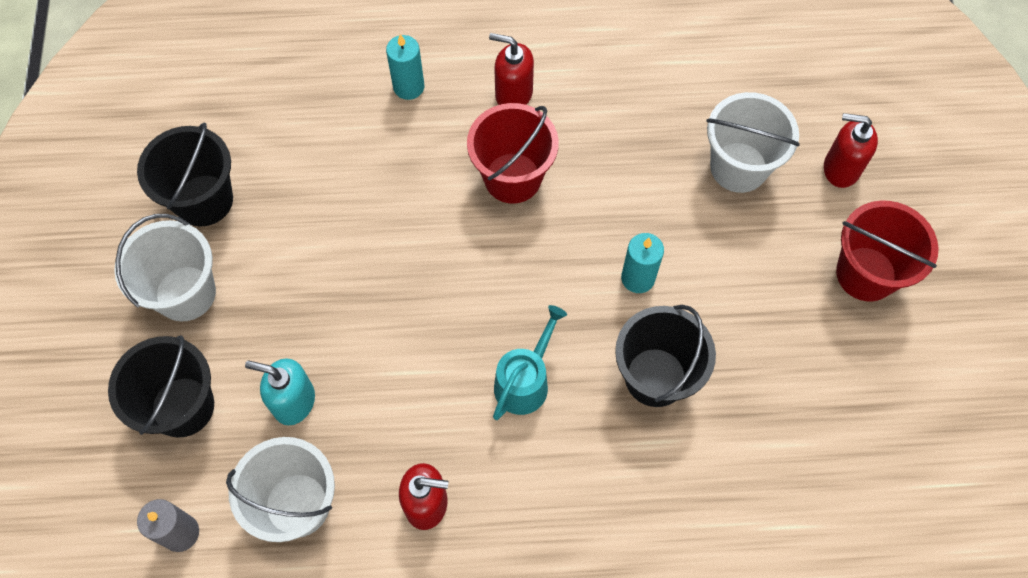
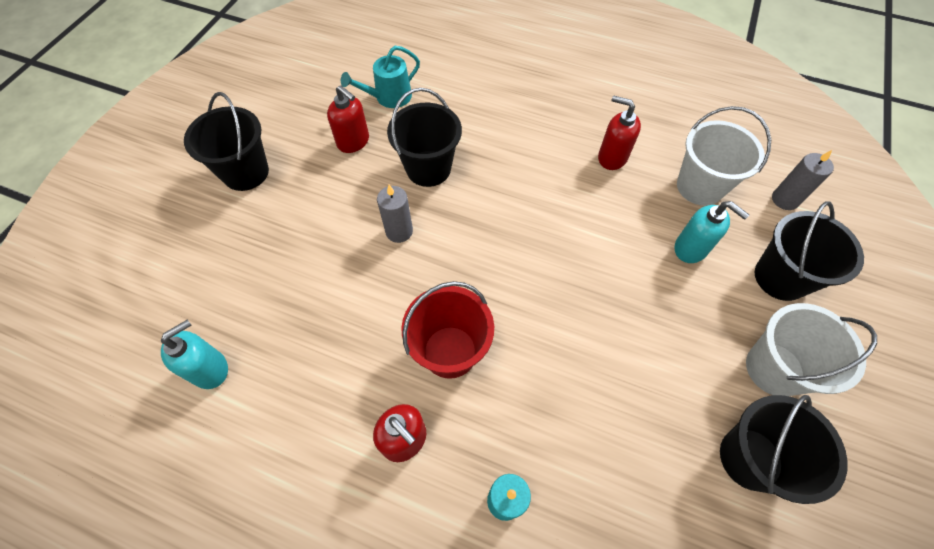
camera: 155 degrees left, 5 degrees down
turquoise watering can [493,305,567,420] -> turquoise watering can moved to [341,46,420,108]
turquoise candle [621,233,664,293] -> grey candle [377,185,413,243]
white bucket [706,92,800,193] -> none
red soap dispenser [824,113,878,188] -> red soap dispenser moved to [327,85,369,153]
red bucket [836,201,939,301] -> black bucket [184,92,269,191]
none -> turquoise soap dispenser [161,320,228,389]

